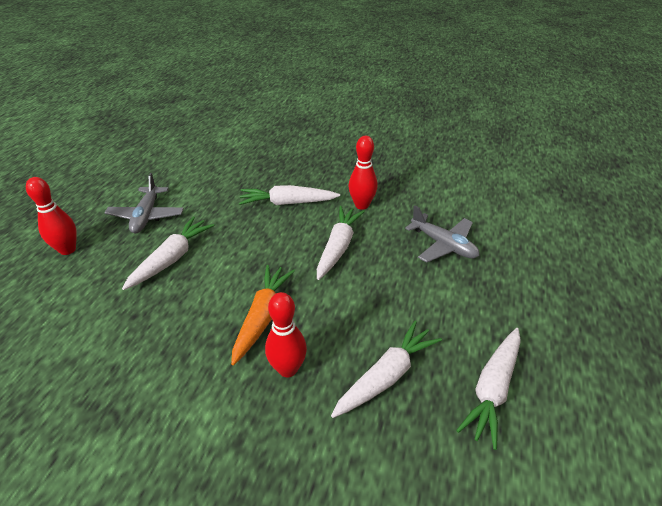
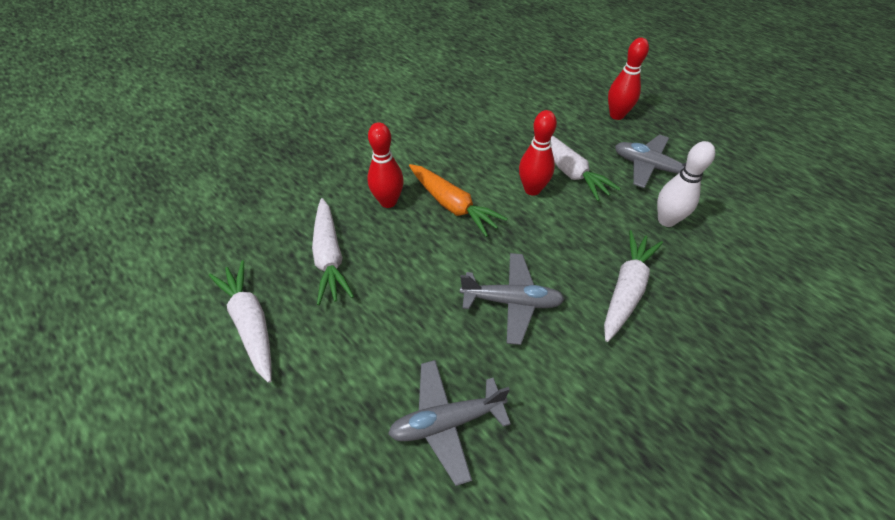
camera: 120 degrees right, 10 degrees up
white carrot [317,206,365,280] -> grey plane [460,253,565,345]
red bowling pin [349,136,378,210] -> red bowling pin moved to [519,110,557,196]
none -> white bowling pin [657,141,715,227]

